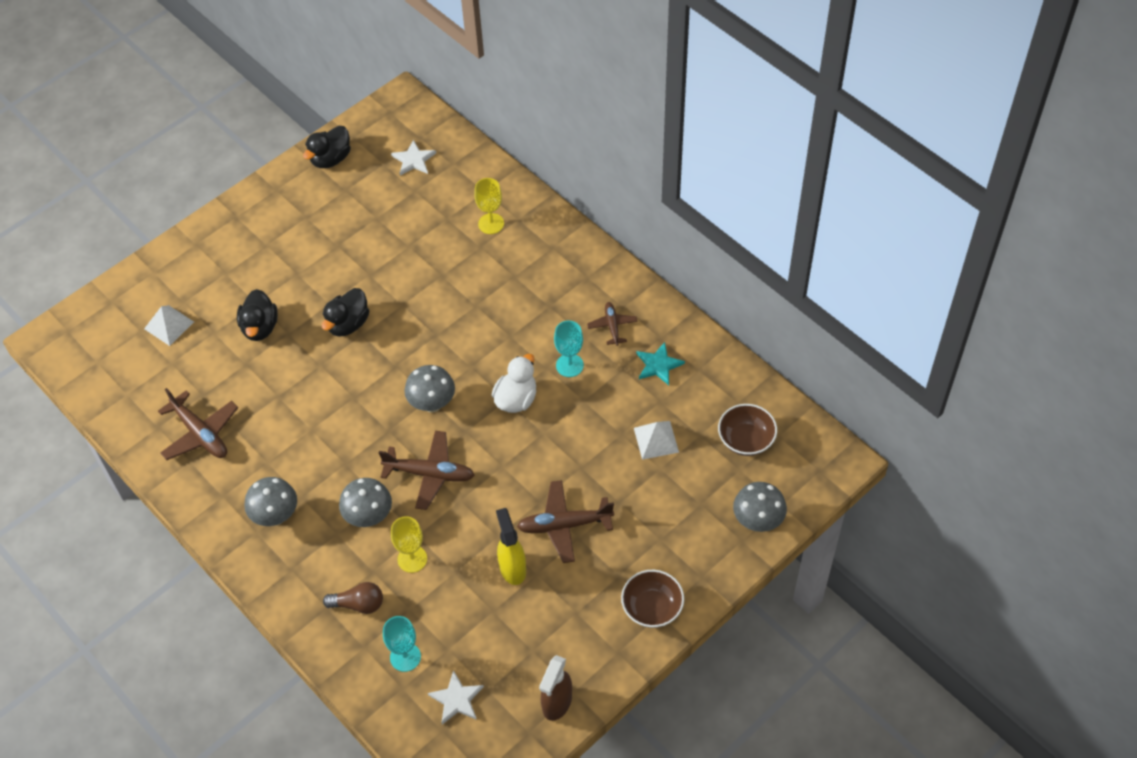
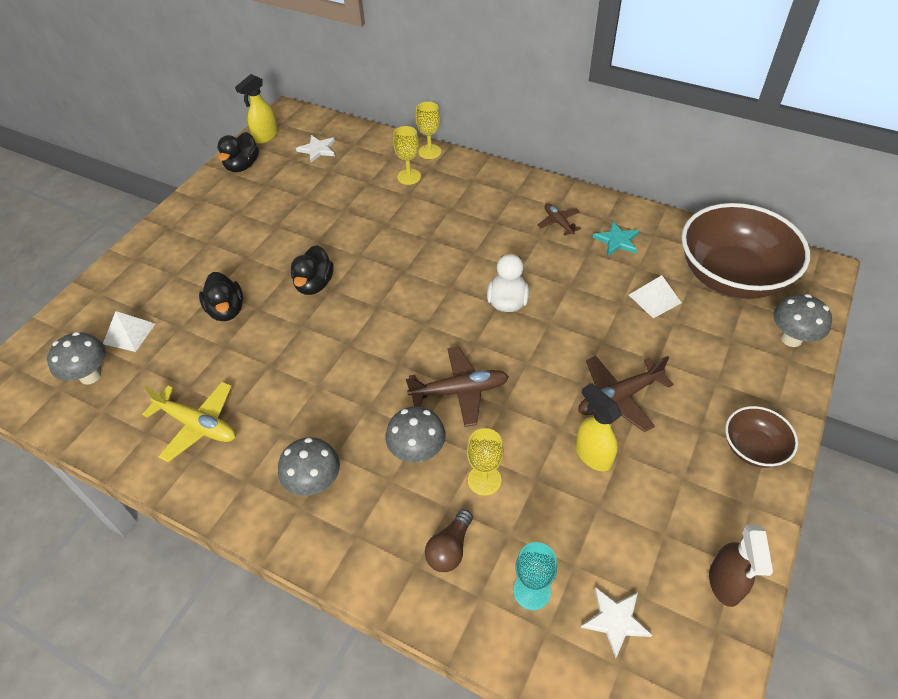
camera: 20 degrees left, 5 degrees down
brown plane [158,388,238,460] -> yellow plane [142,382,236,462]
brown light bulb [323,582,383,614] -> brown light bulb turned 135 degrees clockwise [425,509,473,572]
grey mushroom [404,365,455,413] -> grey mushroom moved to [47,332,106,385]
turquoise goblet [554,321,584,377] -> none
brown bowl [718,404,777,456] -> brown bowl [681,203,810,299], size x2.09
none -> yellow spray bottle [235,74,278,144]
none -> yellow goblet [416,101,441,159]

